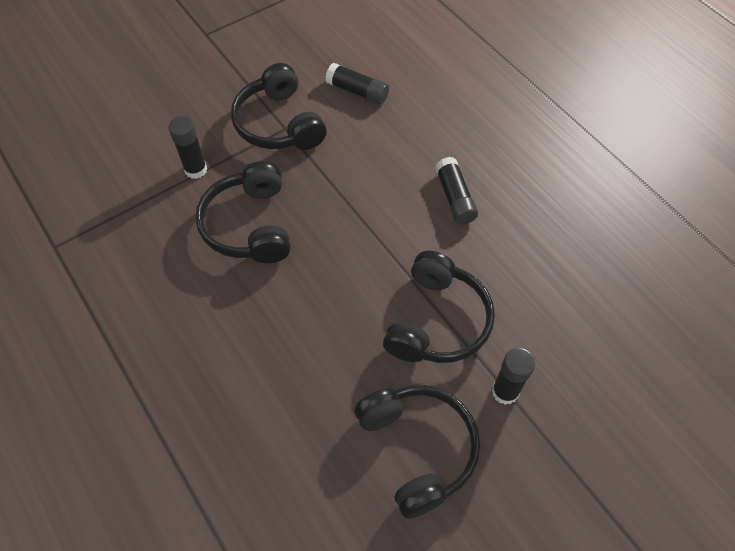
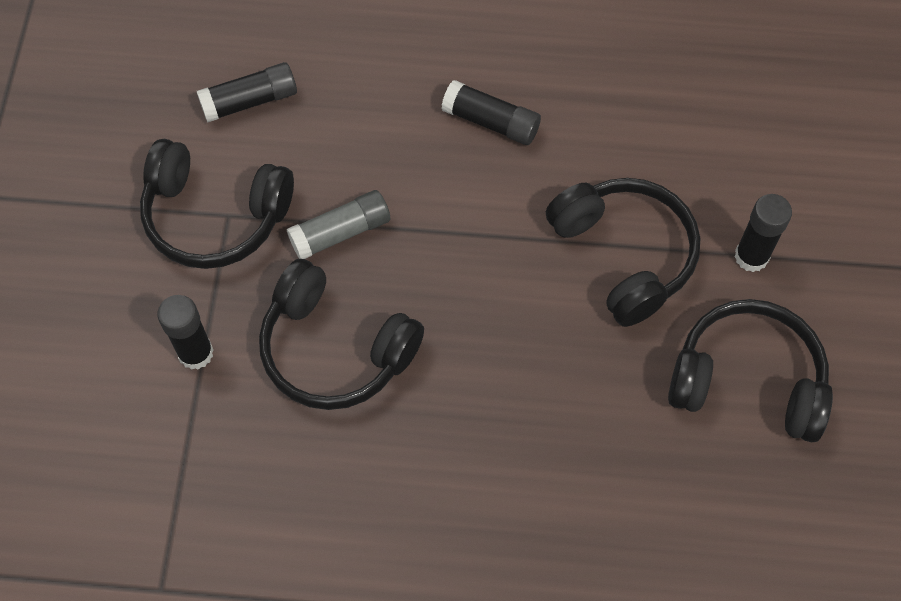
camera: 50 degrees left, 5 degrees up
none -> grey glue stick [287,190,390,259]

